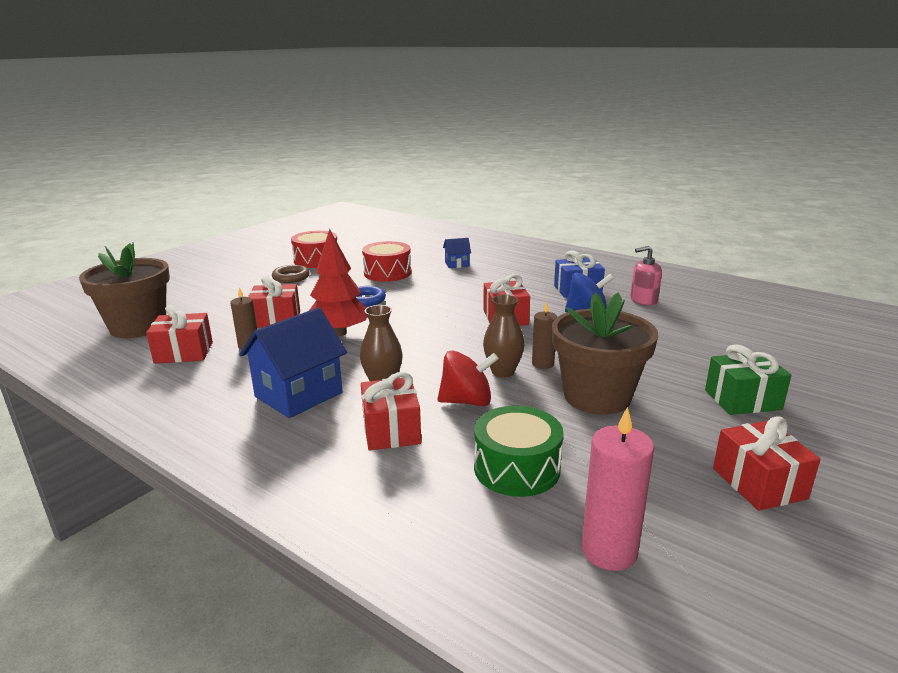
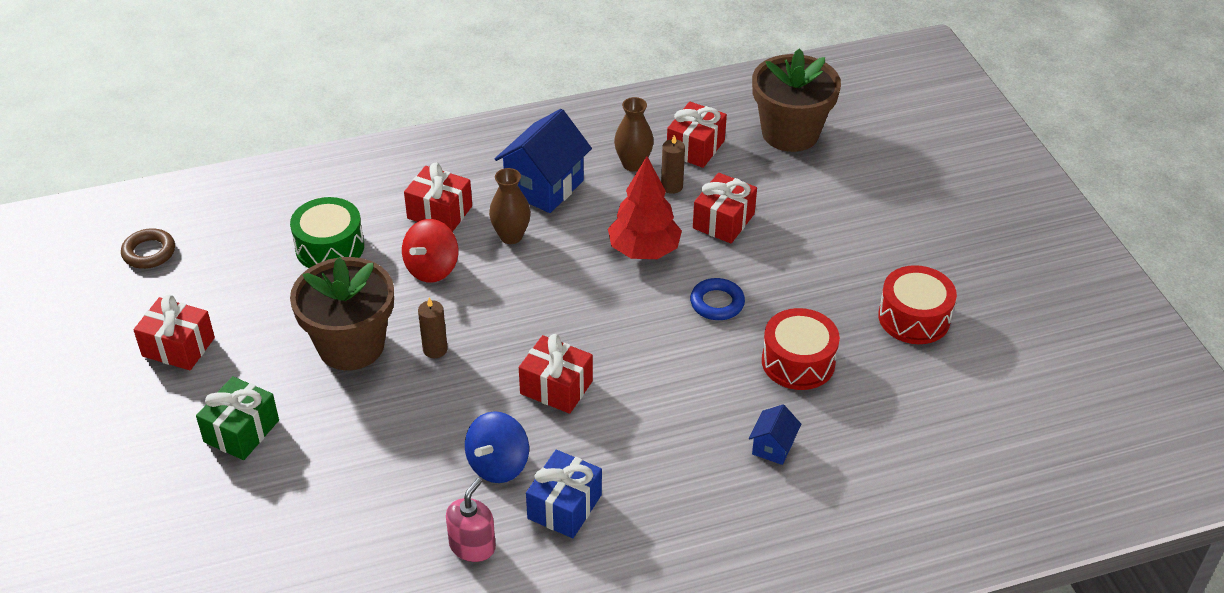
camera: 125 degrees right, 20 degrees up
blue house [239,307,347,418] -> blue house turned 45 degrees clockwise [495,109,592,213]
brown ring [272,265,310,283] -> brown ring moved to [121,228,175,269]
brown vase [483,295,524,378] -> brown vase moved to [614,97,654,171]
pink candle [581,407,654,571] -> none

